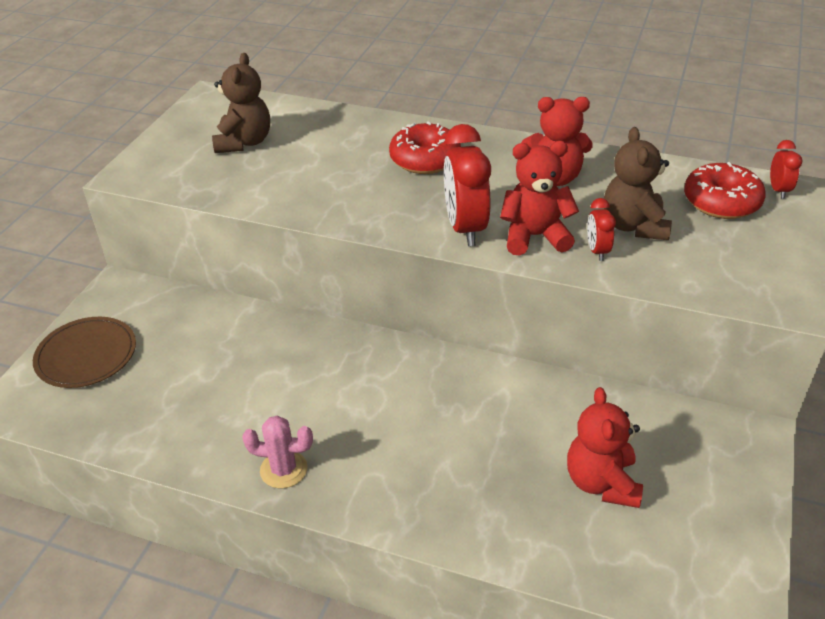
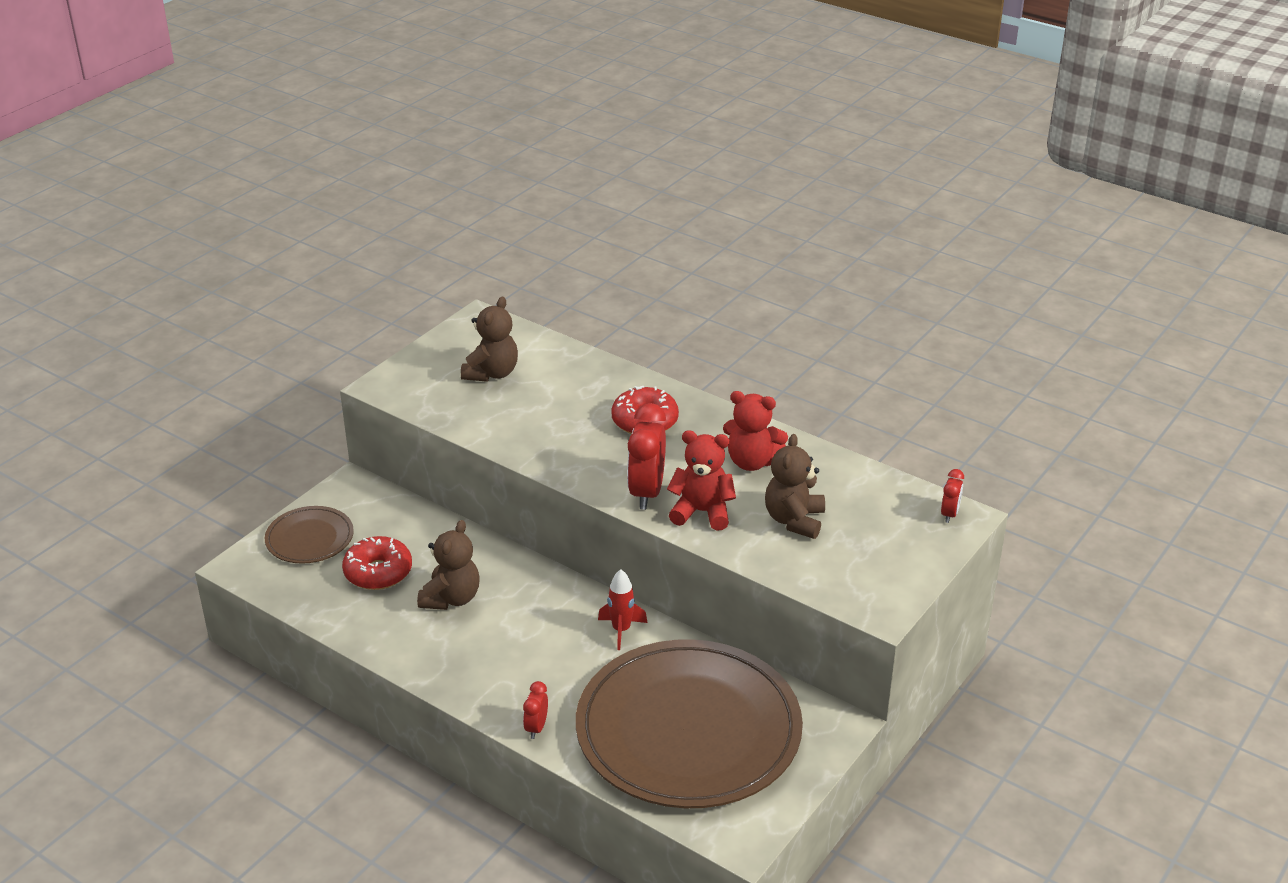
camera: 15 degrees right, 5 degrees down
pink cactus [242,415,313,488] -> none
red teddy bear [567,387,643,508] -> brown plate [576,639,803,808]
red clock [587,198,616,261] -> red clock moved to [523,681,548,739]
red donut [684,162,766,219] -> red donut moved to [342,536,412,590]
none -> brown teddy bear [417,520,479,610]
none -> red rocket [598,569,648,650]

